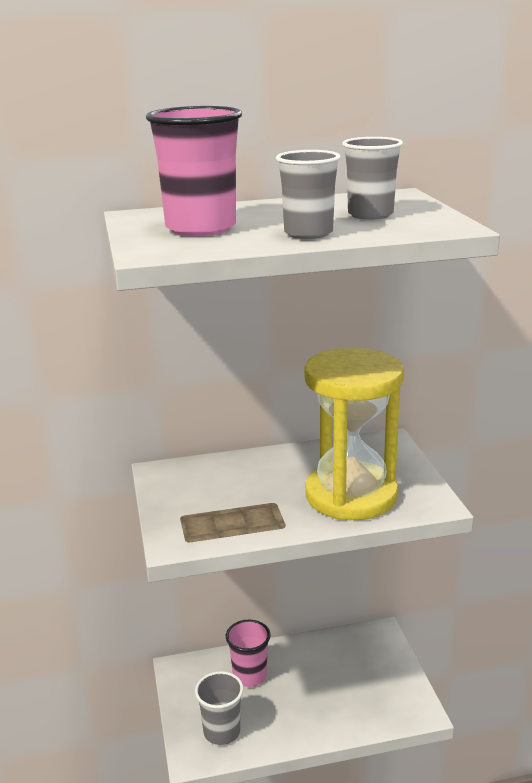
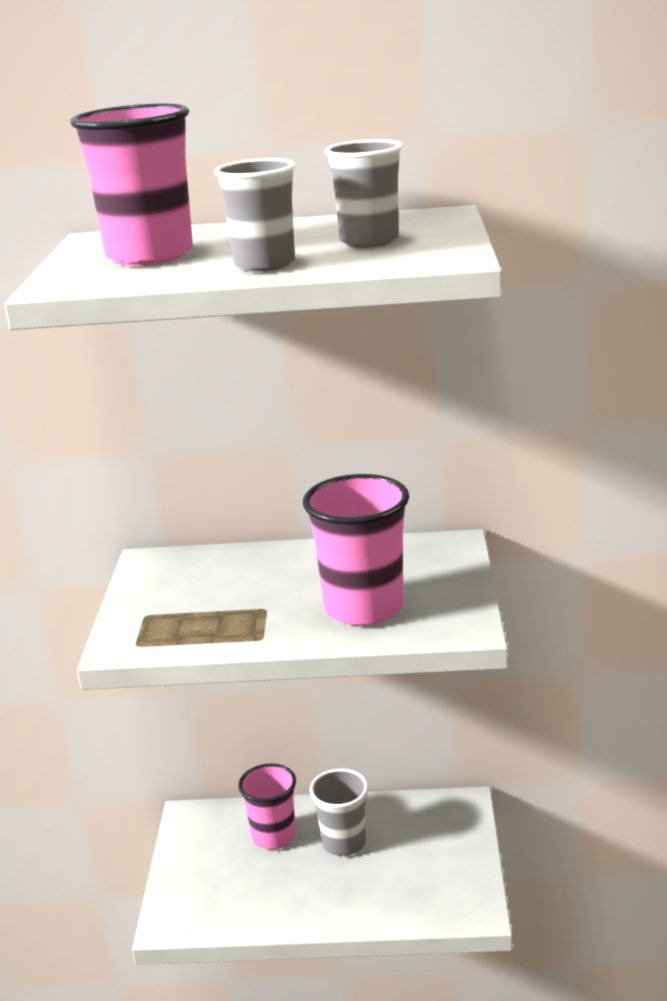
camera: 15 degrees right, 0 degrees up
grey cup [195,671,243,745] -> grey cup moved to [310,768,368,856]
yellow hourglass [304,348,404,520] -> pink cup [303,474,409,626]

